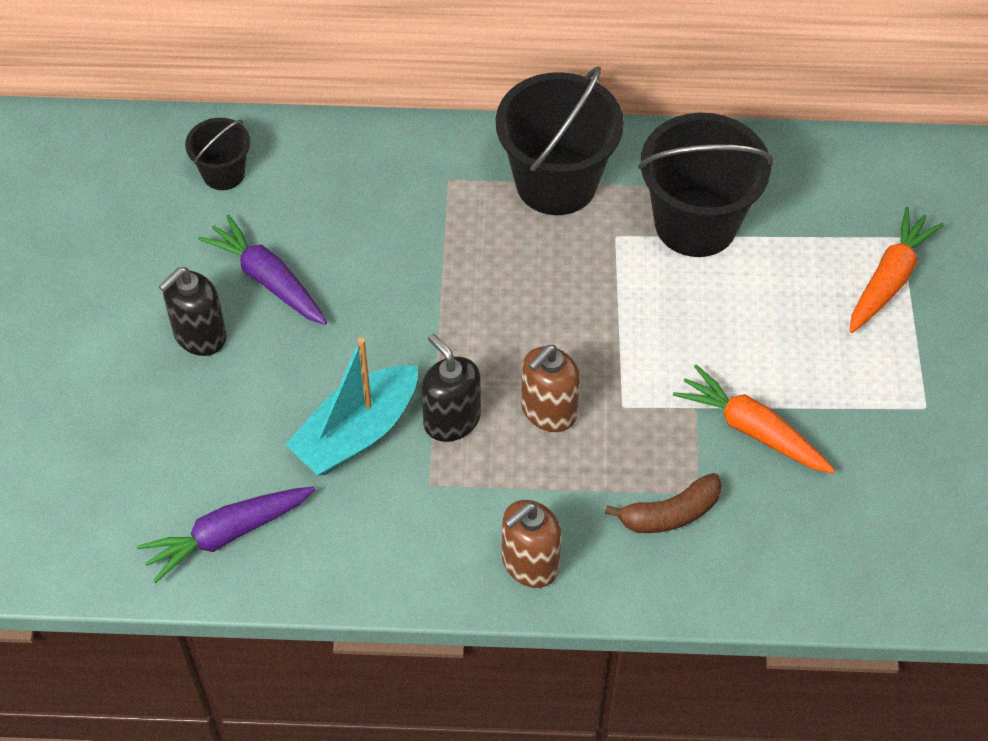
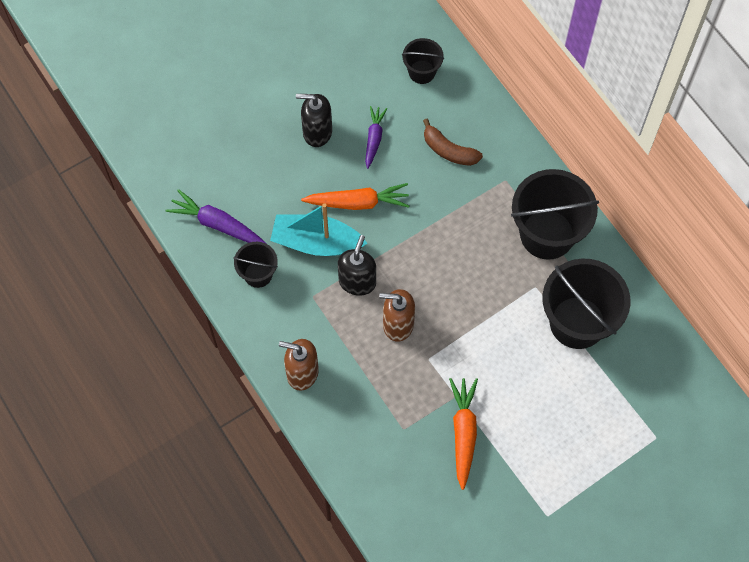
camera: 55 degrees right, 10 degrees up
purple carrot [198,214,327,325] -> purple carrot [365,106,387,169], size x0.66
brown banana [605,473,722,533] -> brown banana moved to [423,119,483,166]
orange carrot [850,207,944,333] -> orange carrot moved to [301,183,409,210]
none -> black bucket [233,242,278,288]

